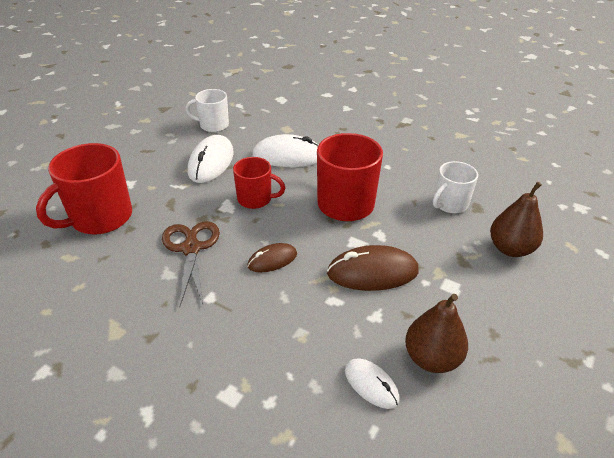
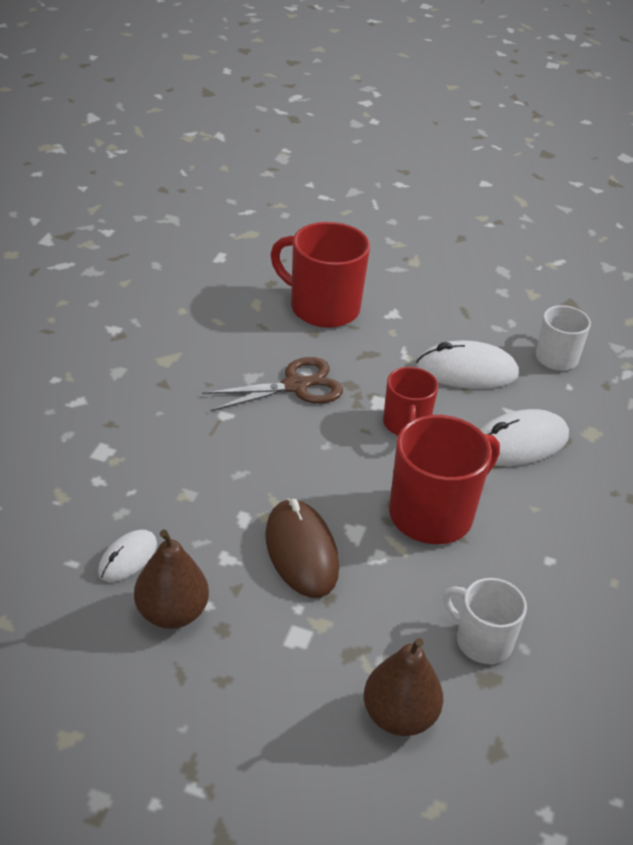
camera: 75 degrees right, 0 degrees up
brown mouse [247,243,297,273] -> none
white mouse [252,134,318,167] -> white mouse turned 75 degrees clockwise [480,409,569,466]

